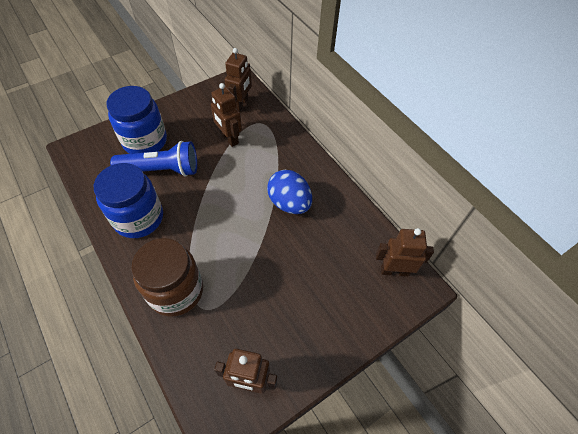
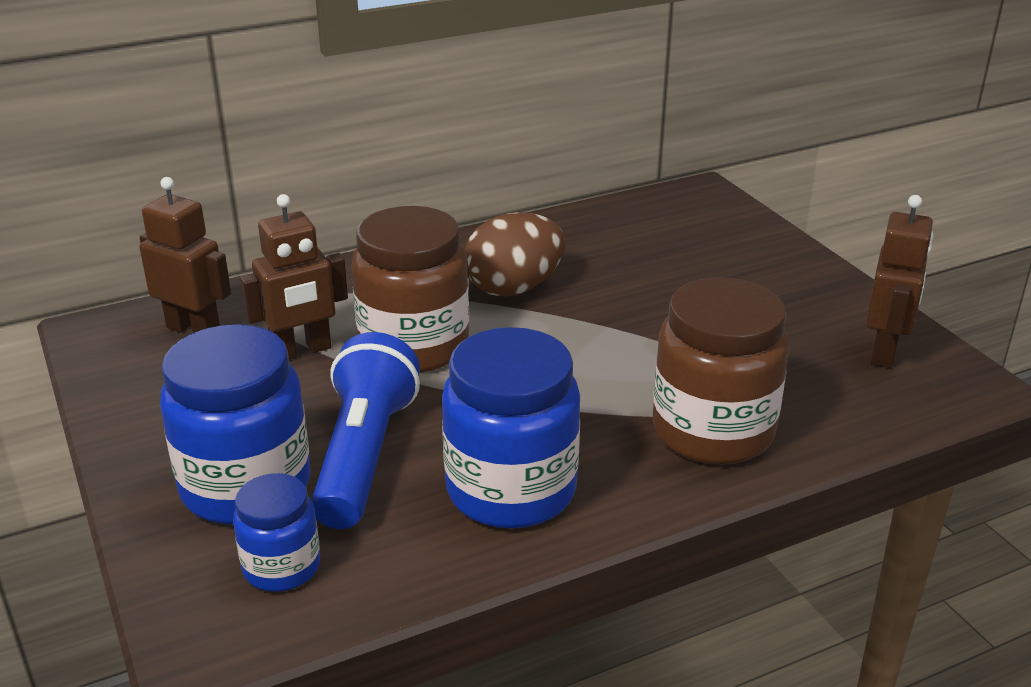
camera: 80 degrees left, 25 degrees down
blue egg [267,170,312,214] -> brown egg [465,212,565,297]
brown robot [376,228,434,277] -> none
none -> blue jar [233,473,320,592]
none -> brown jar [351,206,469,373]

